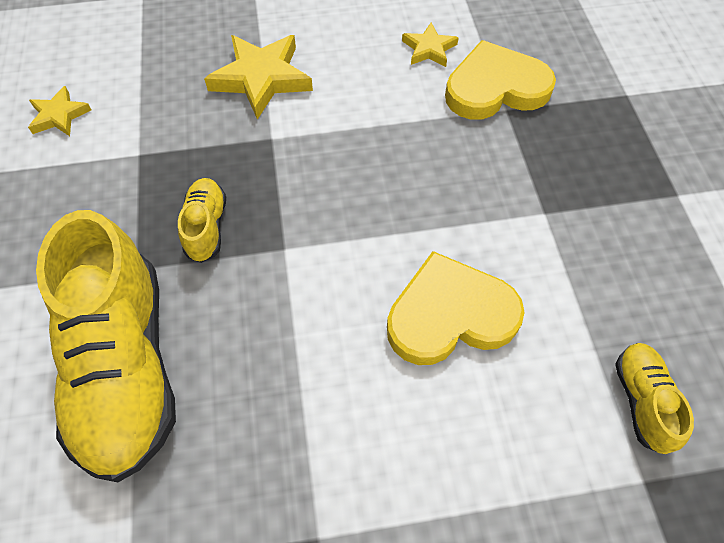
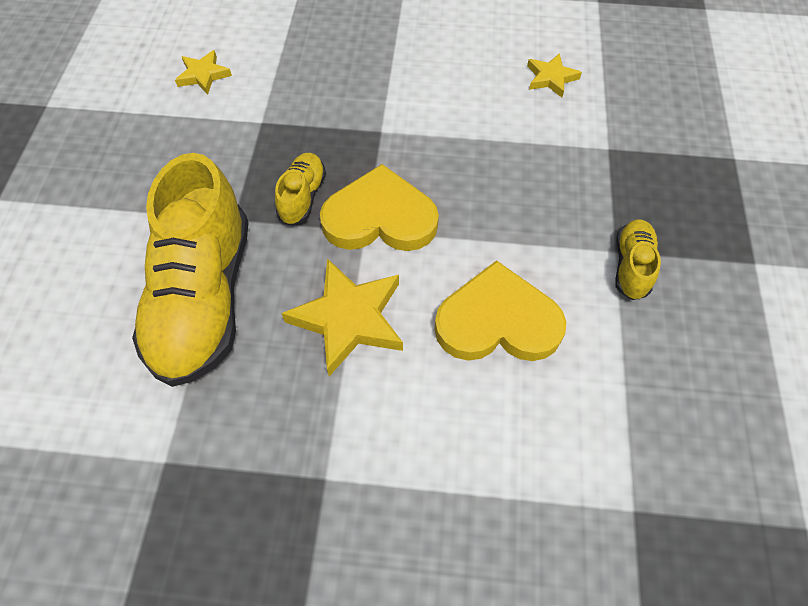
camera: 15 degrees right, 0 degrees up
yellow star [204,35,313,120] -> yellow star moved to [281,258,403,376]
yellow heart [445,40,556,120] -> yellow heart moved to [320,164,439,251]
yellow shoe [615,343,694,454] -> yellow shoe moved to [615,219,661,300]

